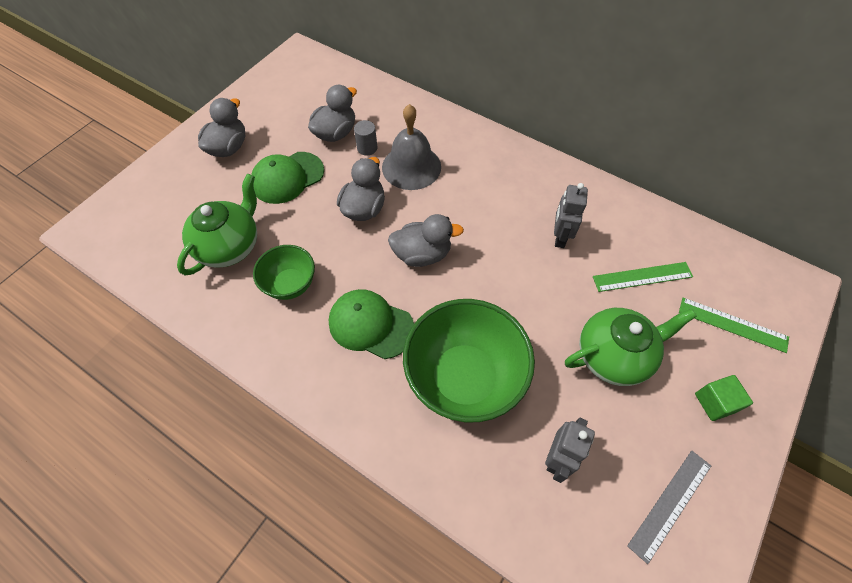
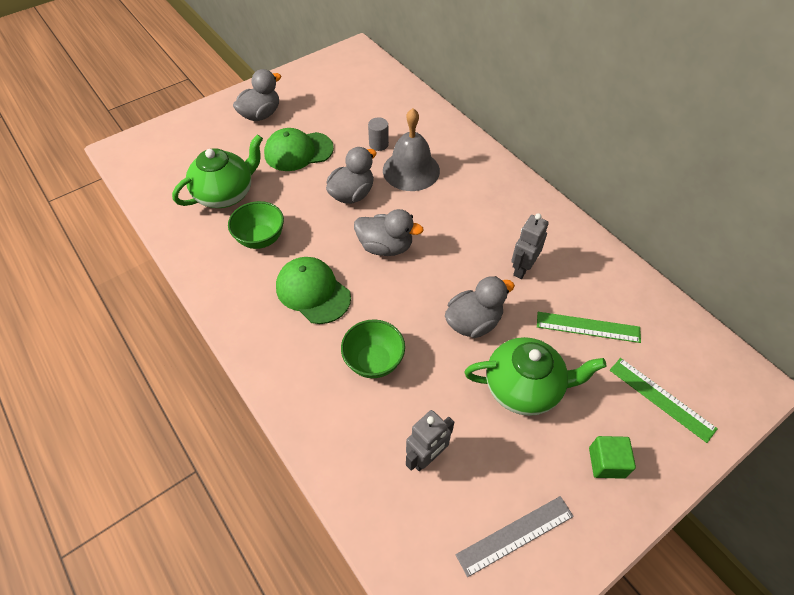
camera: 20 degrees right, 5 degrees down
grey duck [308,85,357,142] -> grey duck moved to [445,276,515,338]
green bowl [403,299,535,422] -> green bowl [341,320,405,378], size x0.54

